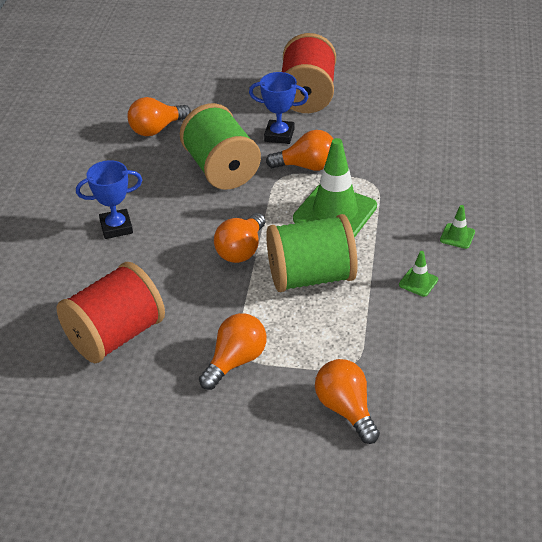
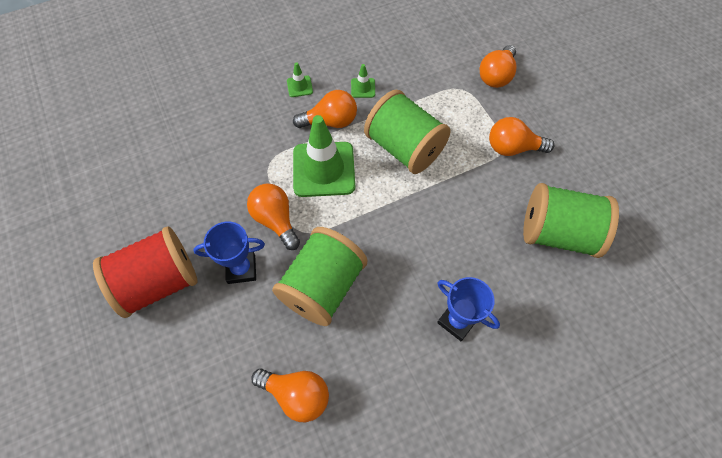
camera: 125 degrees left, 20 degrees up
red spool [57,262,165,363] -> green spool [523,183,619,258]
orange light bulb [214,213,265,263] -> orange light bulb moved to [293,90,357,128]
blue trophy [249,72,309,144] -> blue trophy turned 75 degrees counterclockwise [193,221,265,284]

